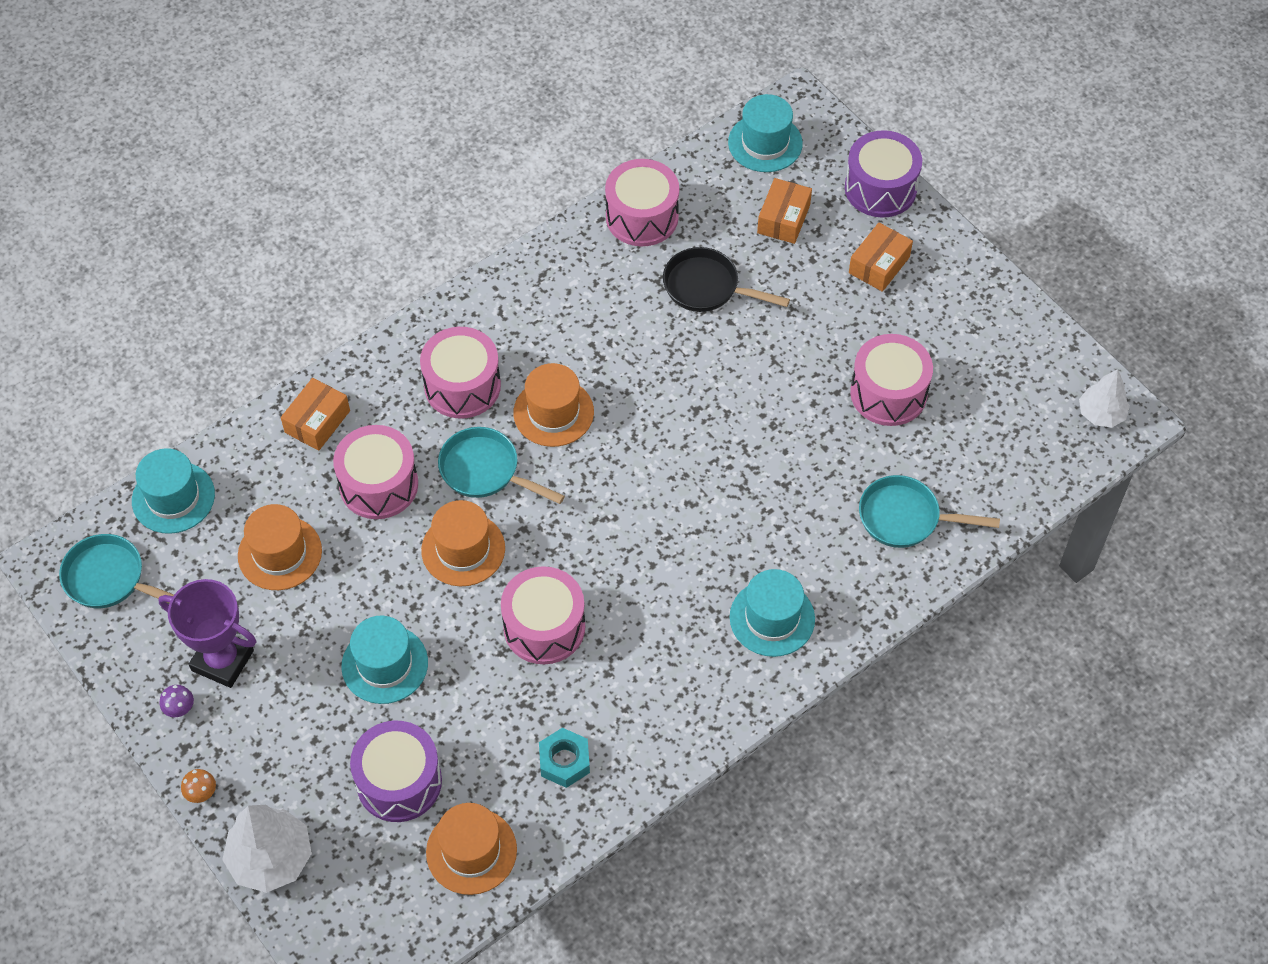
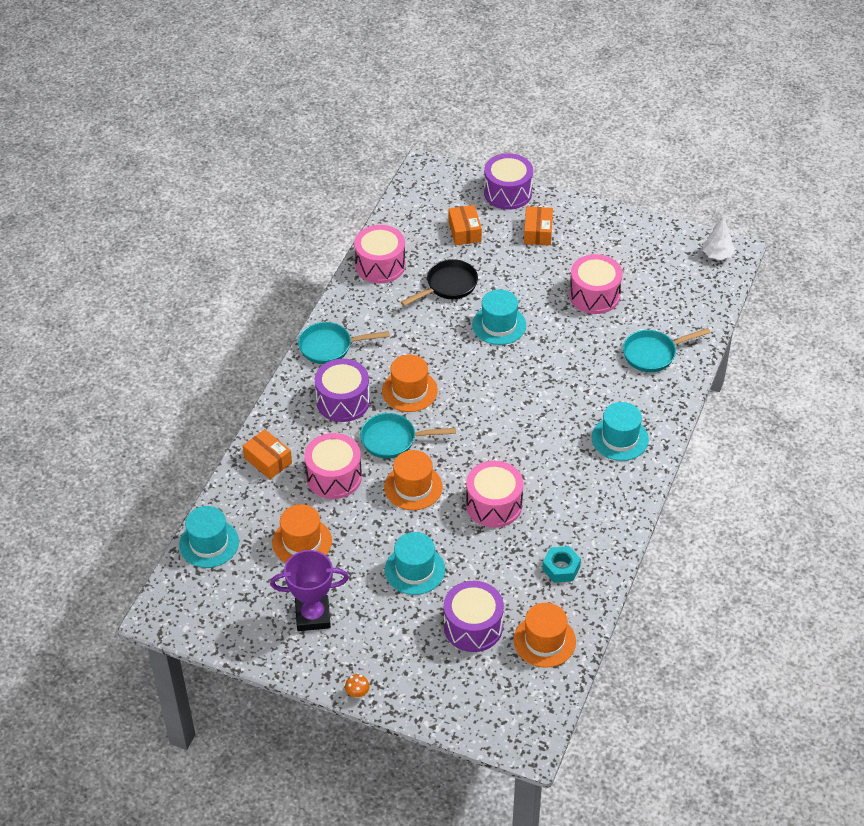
camera: 30 degrees left, 10 degrees down
turquoise pan [59,534,174,608] -> turquoise pan moved to [298,322,390,364]
purple mushroom [160,685,194,717] -> none
white tree [222,805,312,893] -> none
orange box [281,378,350,451] -> orange box turned 45 degrees counterclockwise [243,429,292,479]
pink drum [420,327,501,419] -> purple drum [315,359,370,422]
black pan [663,247,790,312] -> black pan turned 150 degrees clockwise [401,259,478,306]
turquoise hat [728,94,803,172] -> turquoise hat moved to [472,289,526,345]

